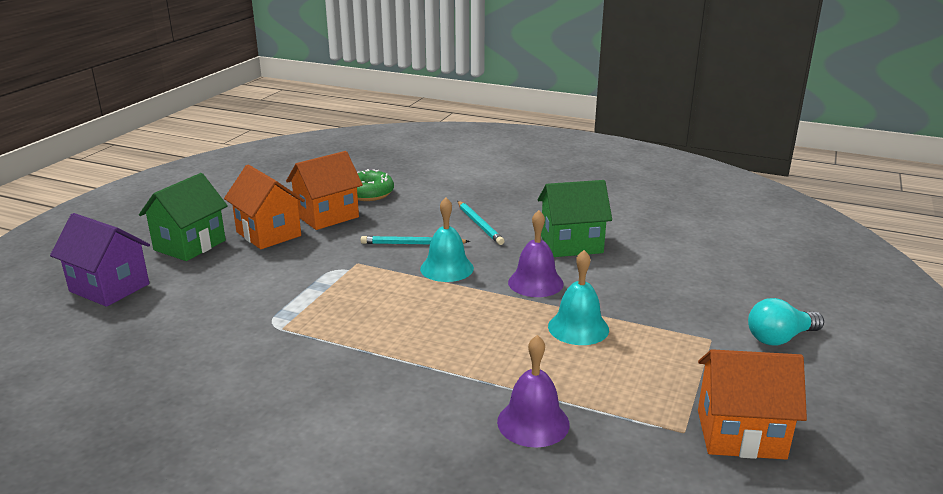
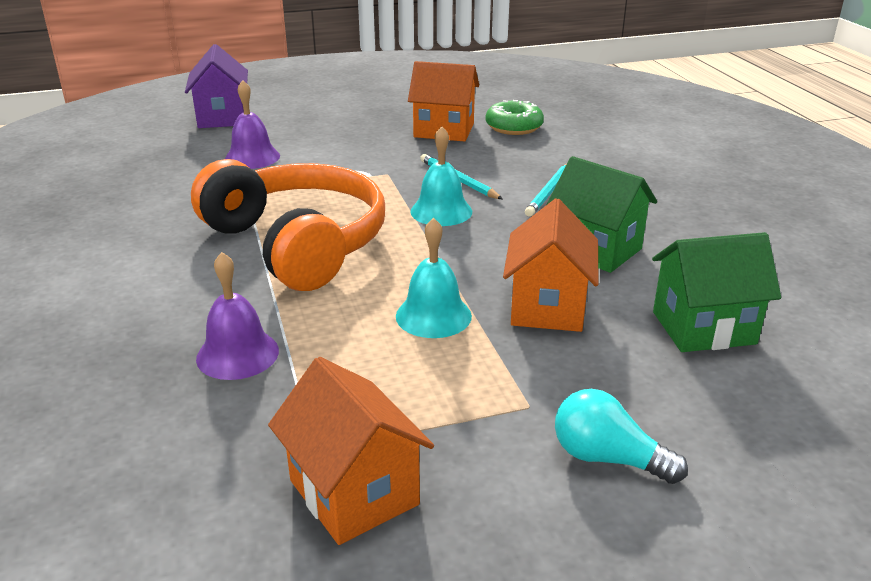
camera: 50 degrees right, 5 degrees up
green house [139,173,228,261] -> green house moved to [652,232,781,352]
orange house [224,164,305,249] -> orange house moved to [503,198,599,332]
purple bell [508,210,564,297] -> purple bell moved to [225,80,280,169]
none -> orange headphones [191,159,385,291]

